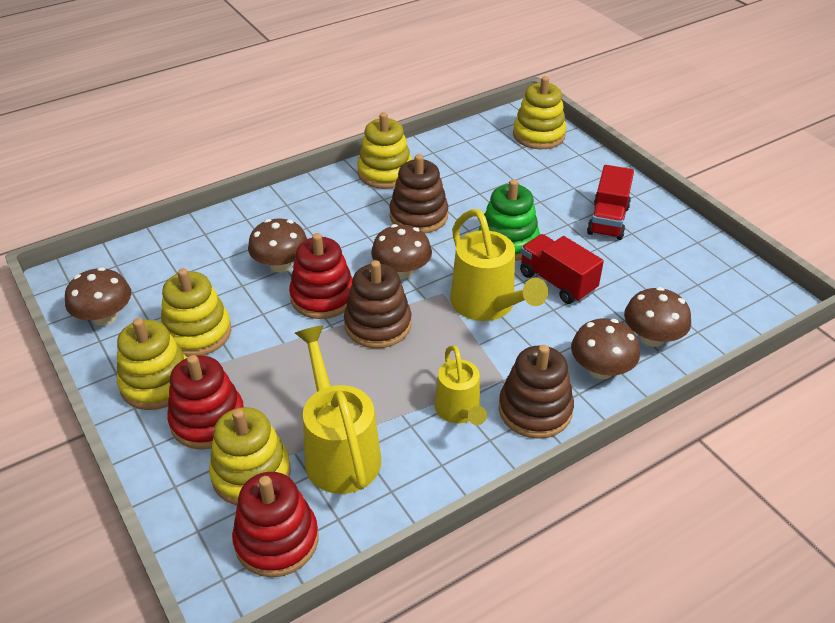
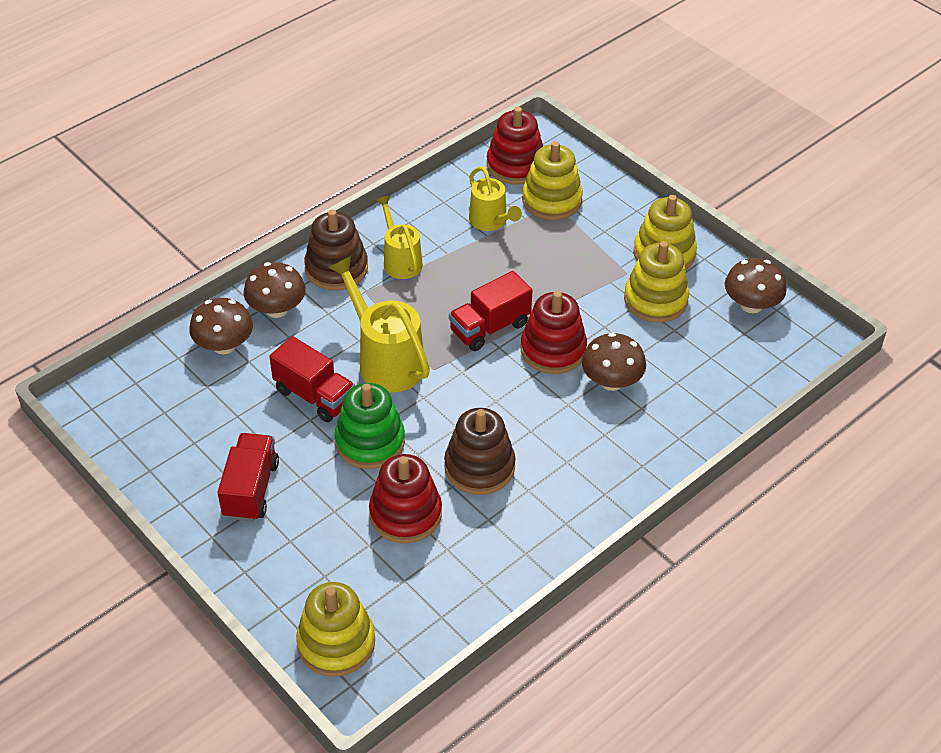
camera: 170 degrees right, 5 degrees up
red stacking toy [167,355,244,450] -> red stacking toy moved to [369,454,442,543]
yellow watering can [295,325,381,494] -> yellow watering can [469,166,522,231], size x0.63
brown stacking toy [344,260,412,348] -> red truck [449,271,532,351]
yellow stacking toy [357,112,412,189] -> none
brown mushroom [371,224,432,279] -> none

